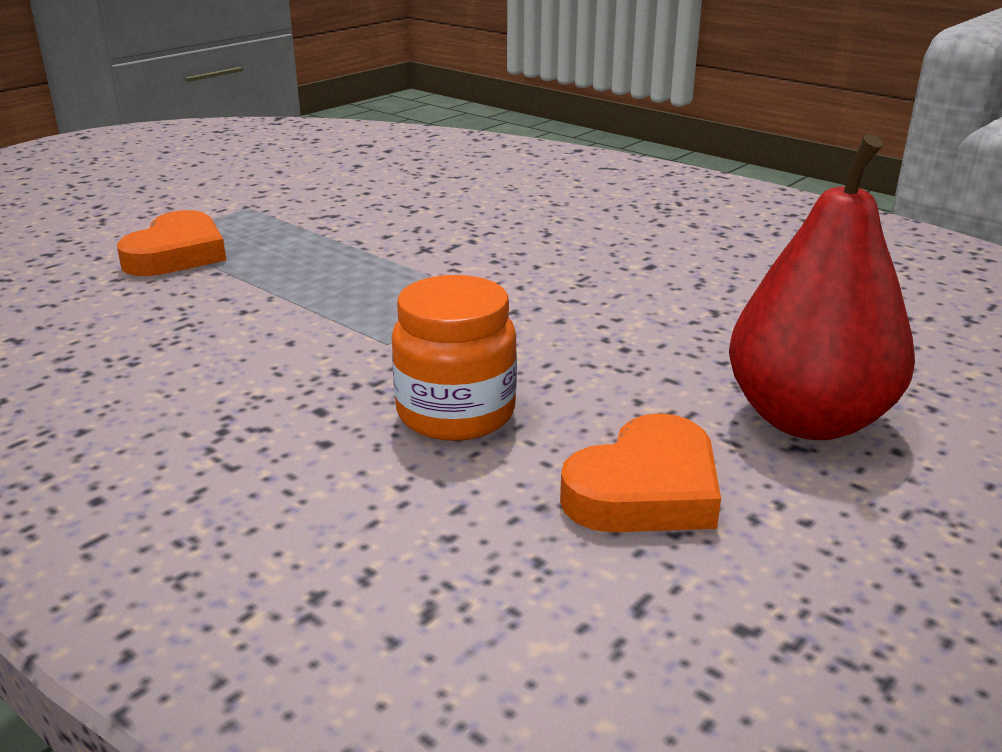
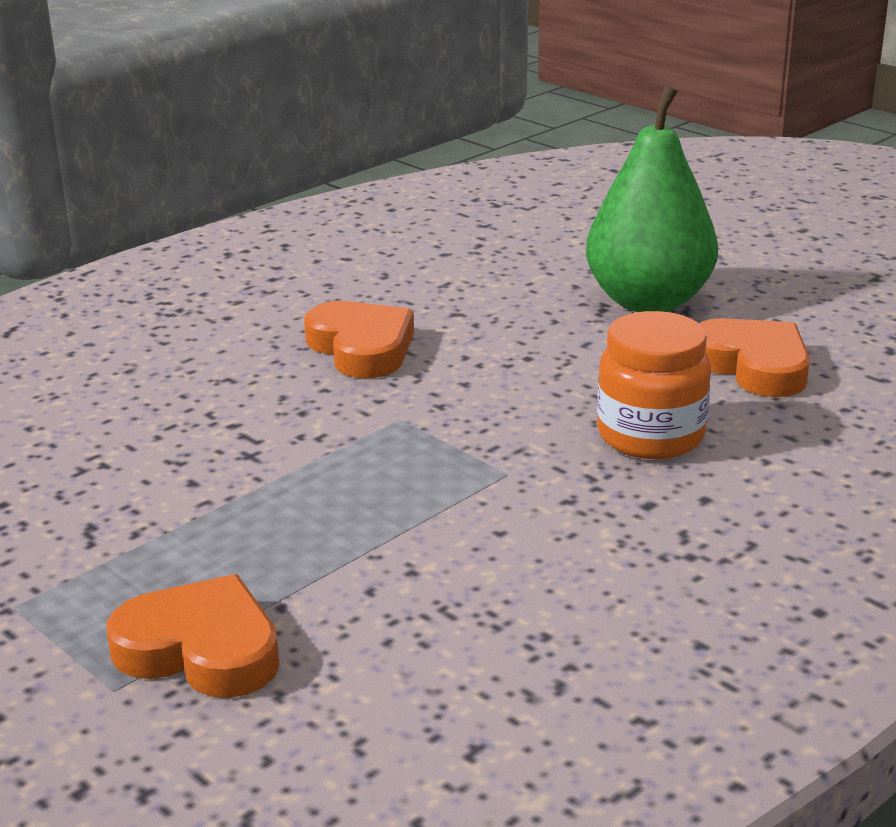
camera: 85 degrees left, 0 degrees up
red pear [729,134,915,440] -> green pear [586,86,718,312]
none -> orange heart [304,301,414,378]

